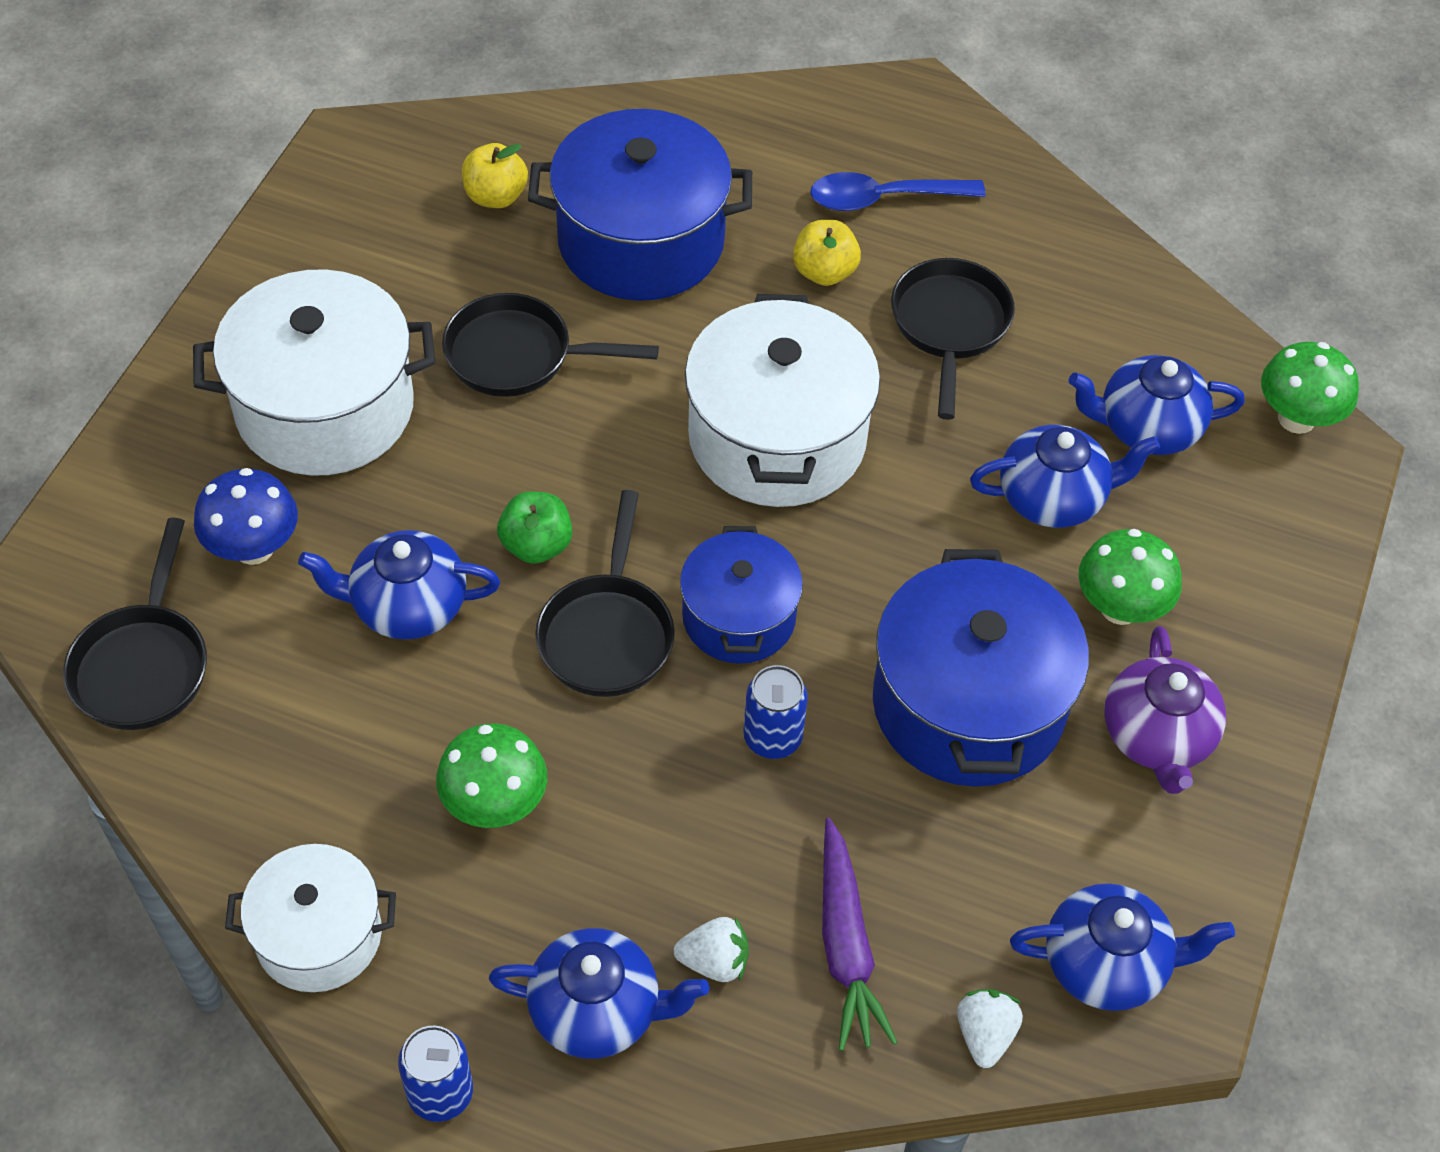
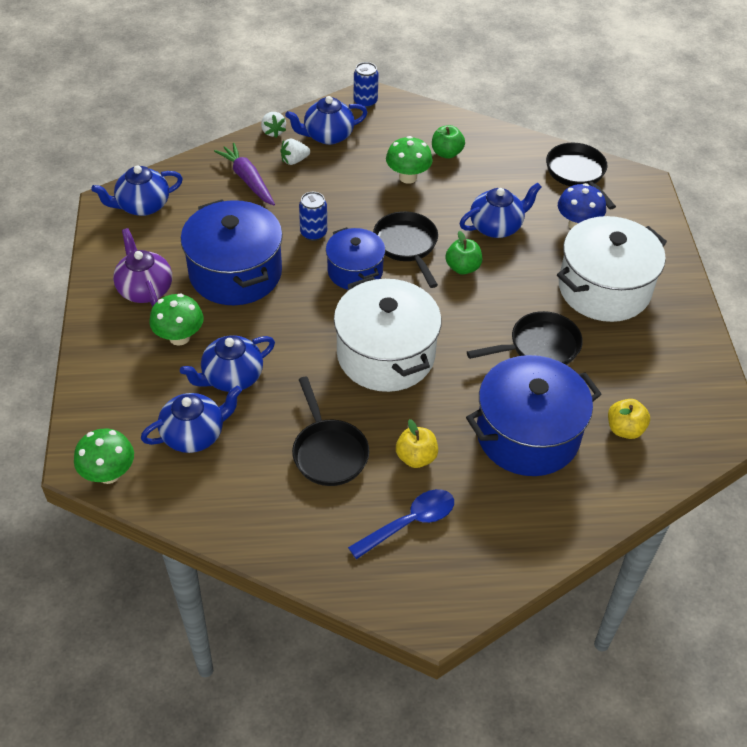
camera: 155 degrees right, 5 degrees down
white pot [225,844,396,992] -> none
white strawberry [957,989,1023,1068] -> white strawberry moved to [261,112,286,138]
none -> green apple [432,125,465,159]

